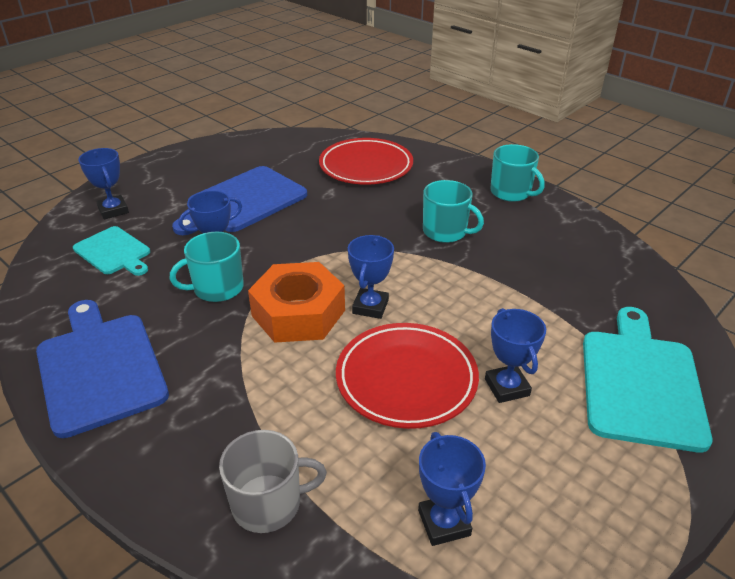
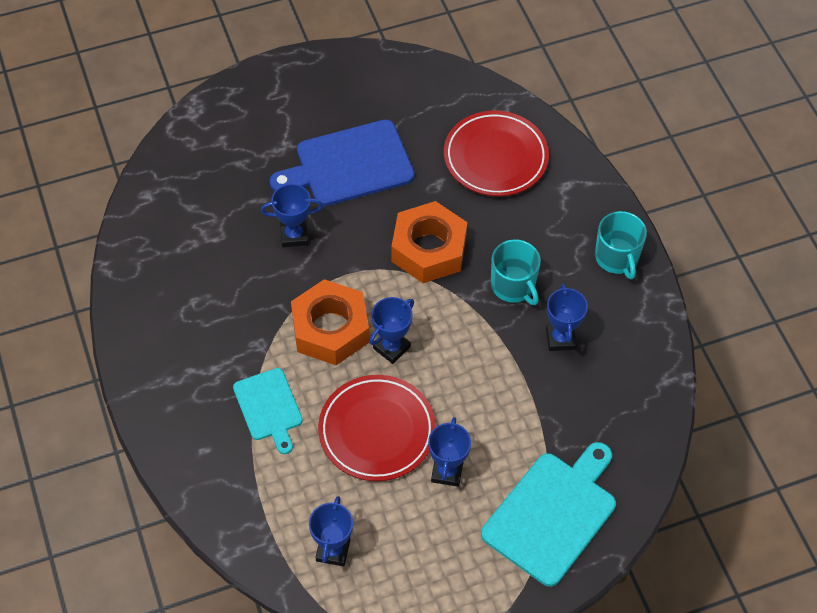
camera: 25 degrees right, 20 degrees up
blue cutting board [36,300,169,438] -> none
turquoise cutting board [73,226,150,276] -> turquoise cutting board moved to [233,368,303,454]
blue trophy [78,148,129,219] -> blue trophy moved to [546,284,588,351]
turquoise mug [170,232,244,302] -> none
grey mug [219,430,327,533] -> none
none -> orange nut [391,201,467,283]

